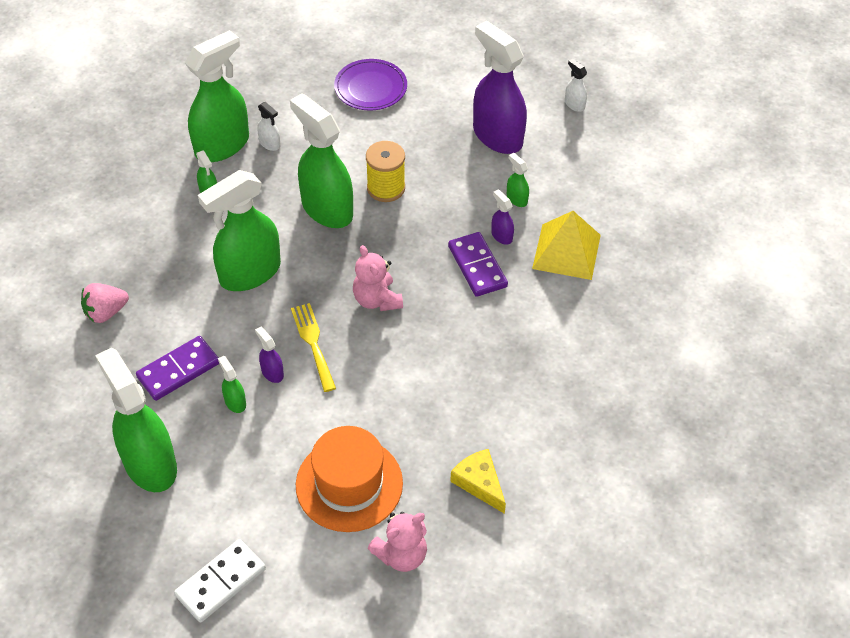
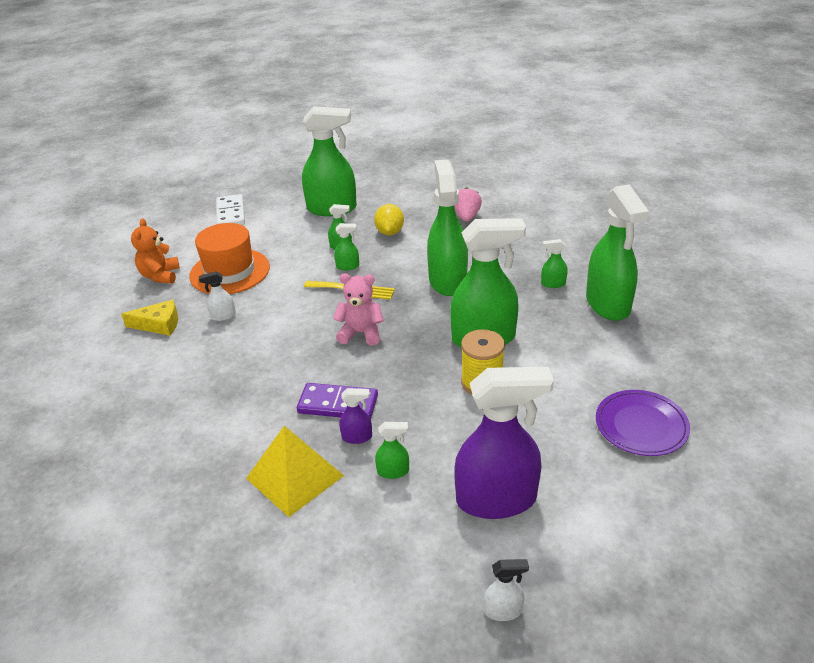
camera: 125 degrees right, 15 degrees down
purple domino [136,336,219,401] -> yellow lemon [374,204,404,235]
purple spray bottle [255,327,284,383] -> green spray bottle [334,223,359,270]
white spray bottle [257,102,280,151] -> white spray bottle moved to [199,271,236,321]
pink teddy bear [368,512,427,572] -> orange teddy bear [131,219,180,284]

